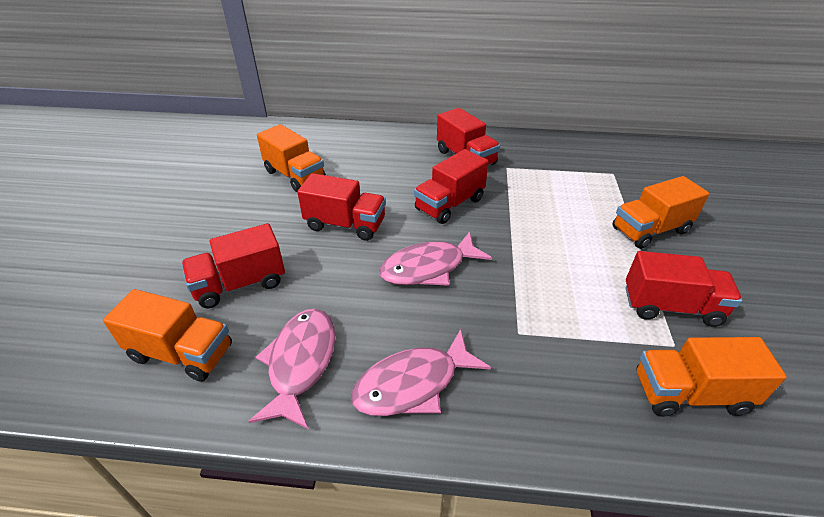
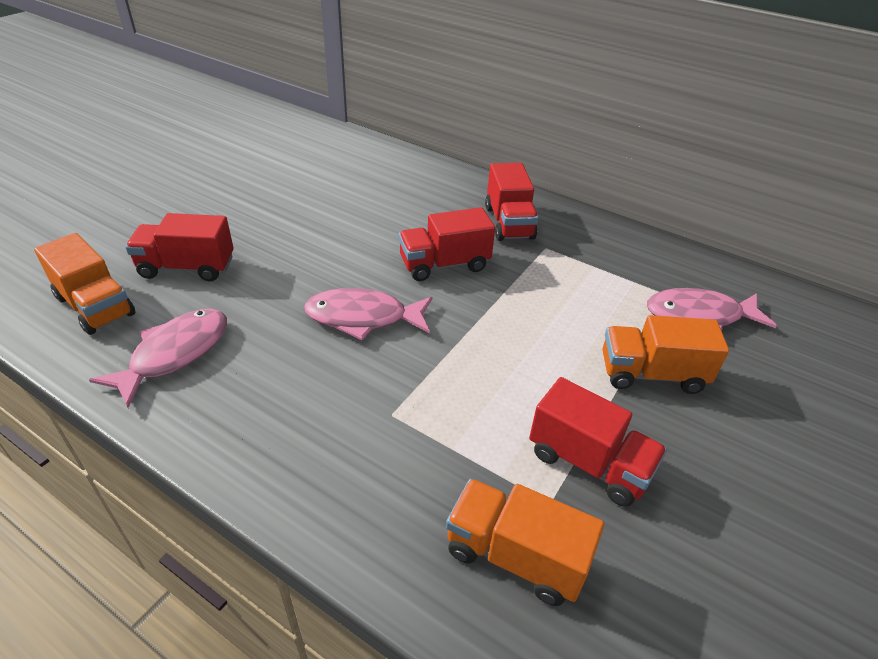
camera: 25 degrees right, 0 degrees up
orange truck [257,124,326,192] -> none
red truck [297,173,386,241] -> none
pink fish [351,329,491,416] -> pink fish moved to [647,288,777,331]

